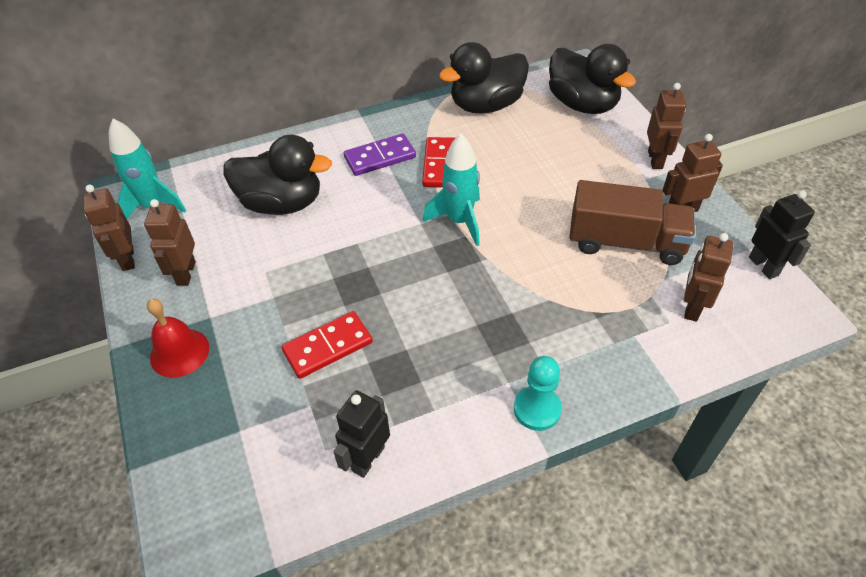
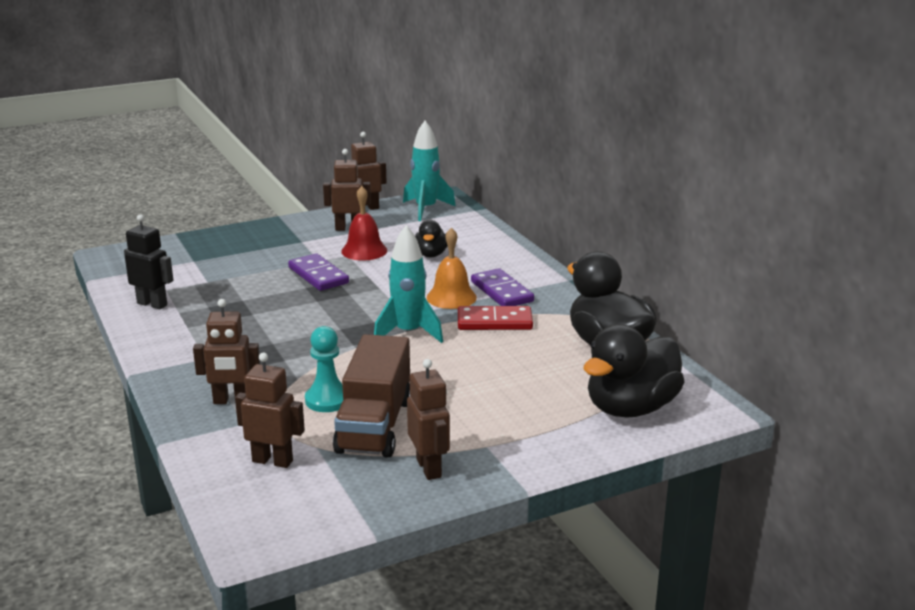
camera: 85 degrees right, 25 degrees down
red bell [147,298,209,378] -> red bell moved to [341,186,387,261]
black duck [223,135,332,215] -> black duck [415,220,448,257], size x0.53
red domino [282,311,373,379] -> none
turquoise pawn [514,356,562,431] -> turquoise pawn moved to [305,326,343,412]
brown robot [647,83,686,169] -> brown robot moved to [193,299,260,404]
black robot [749,190,815,279] -> none
none -> purple domino [288,253,349,291]
none -> orange bell [427,227,477,309]

